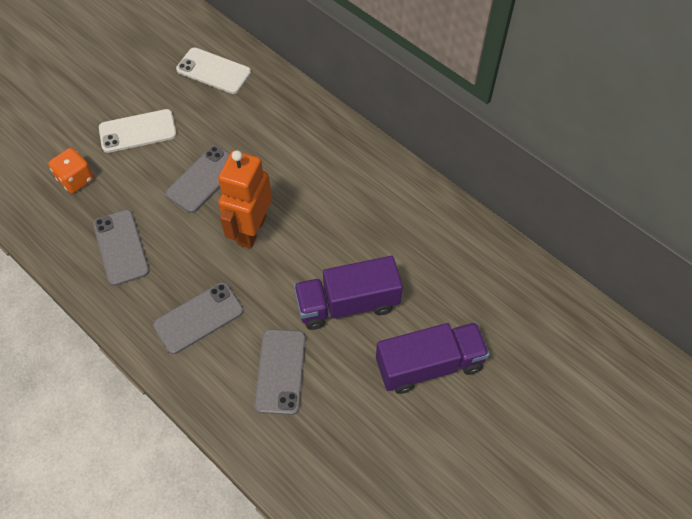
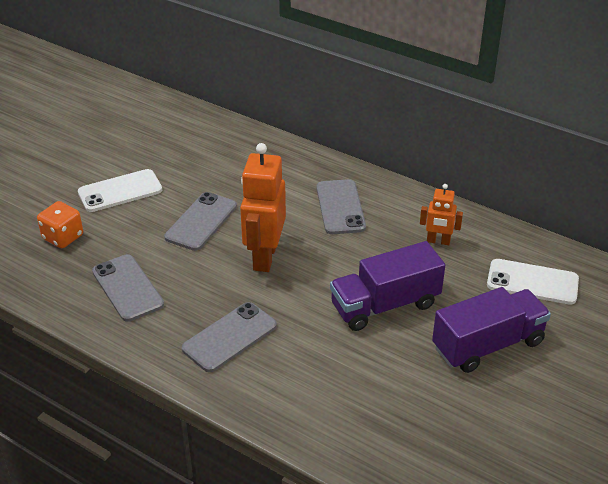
camera: 10 degrees left, 20 degrees down
white phone [176,48,251,94] -> white phone moved to [487,259,579,304]
grey phone [254,329,306,415] -> grey phone moved to [317,179,366,234]
none -> orange robot [420,184,463,245]

